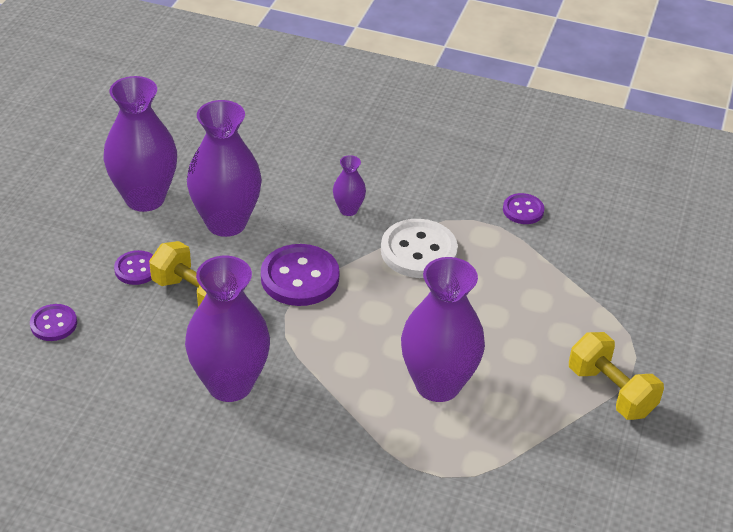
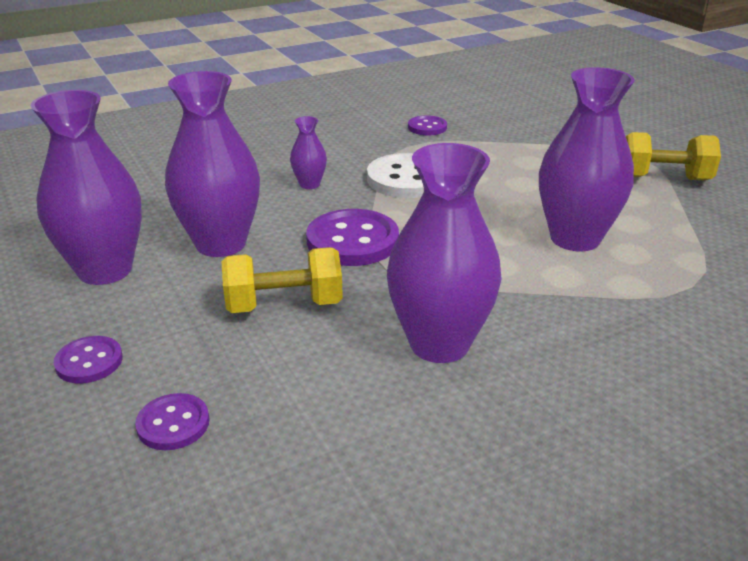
camera: 45 degrees left, 10 degrees down
purple button [114,250,153,285] -> purple button moved to [54,336,123,384]

